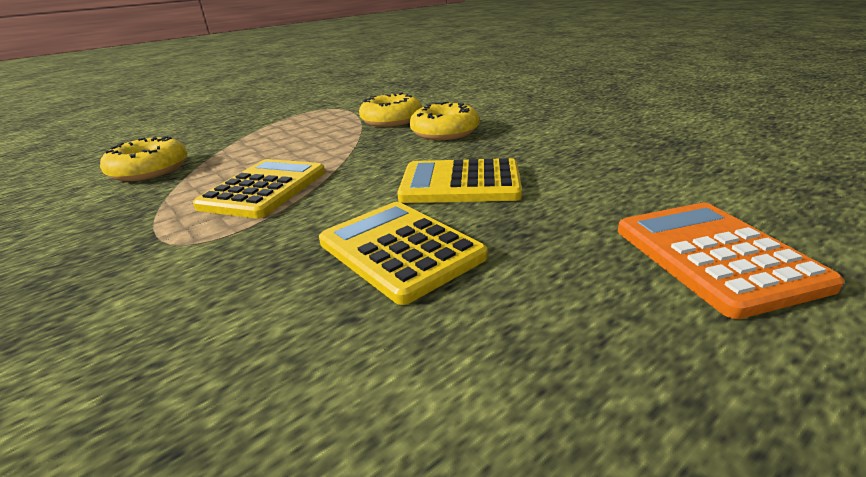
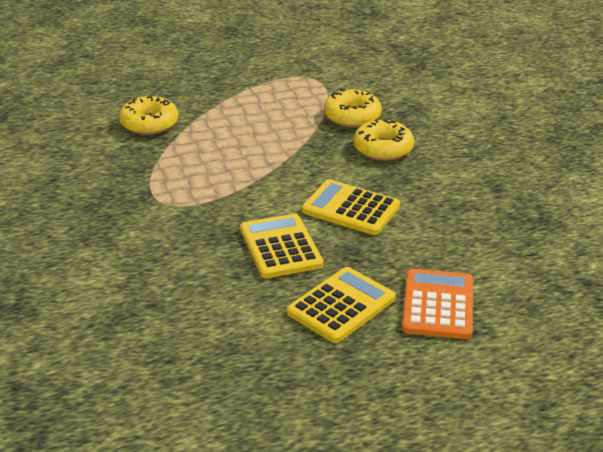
camera: 20 degrees right, 5 degrees up
yellow calculator [193,159,325,218] -> yellow calculator moved to [287,267,396,343]

